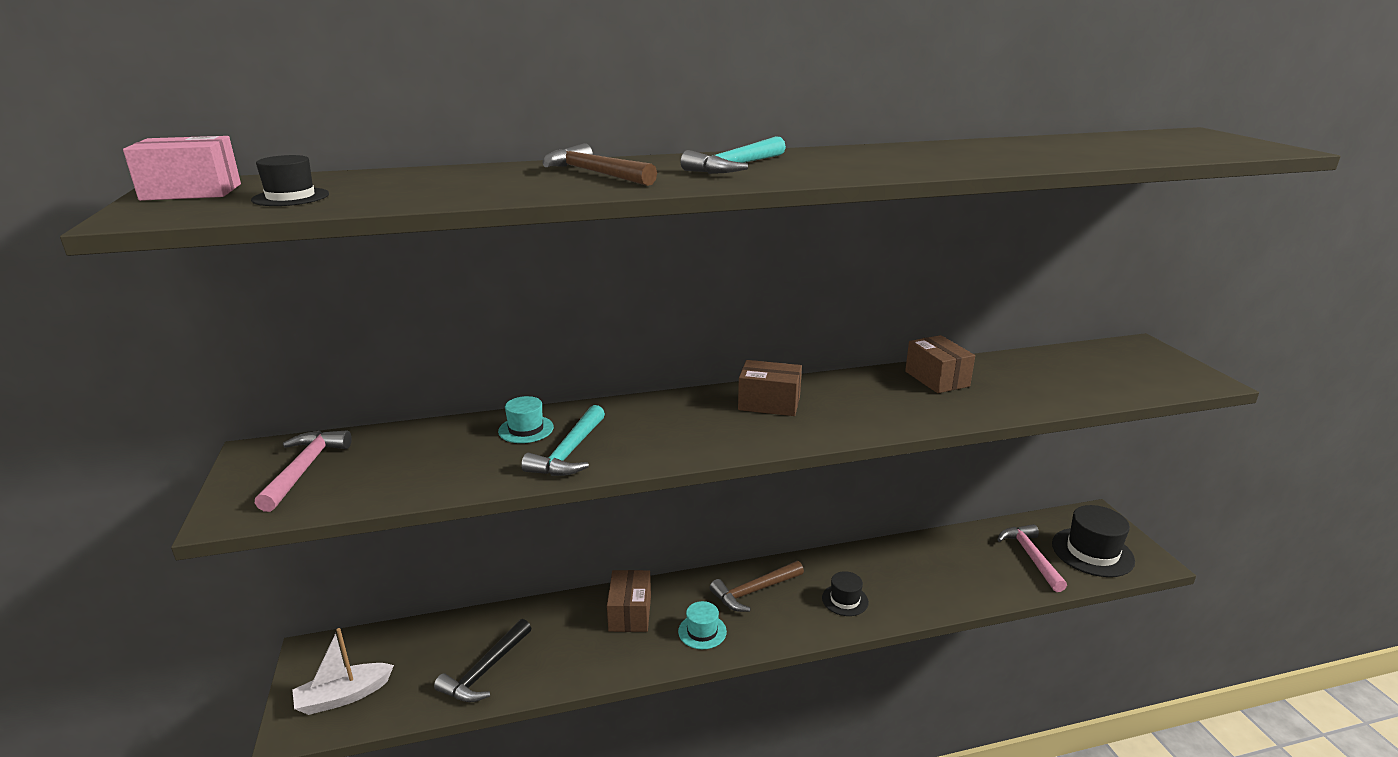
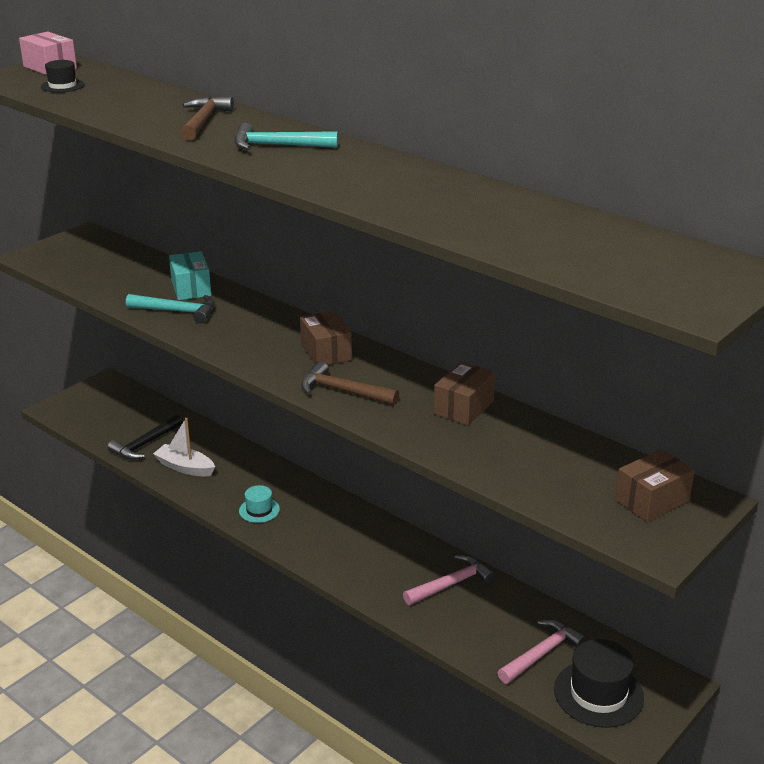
camera: 55 degrees right, 5 degrees up
pink hammer [255,431,352,512] -> pink hammer moved to [403,555,495,605]
white boat [292,628,394,715] -> white boat moved to [153,418,215,476]
black hammer [434,619,531,702] -> black hammer turned 45 degrees counterclockwise [107,415,182,460]
turquoise hat [498,396,554,443] -> turquoise box [169,251,211,300]
turquoise hammer [521,405,605,476] -> turquoise hammer turned 150 degrees counterclockwise [126,294,215,323]
brown box [607,570,651,632] -> brown box moved to [615,449,695,522]
brown hammer [710,561,804,612] -> brown hammer moved to [301,361,399,405]
black hat [822,571,869,616] -> none

